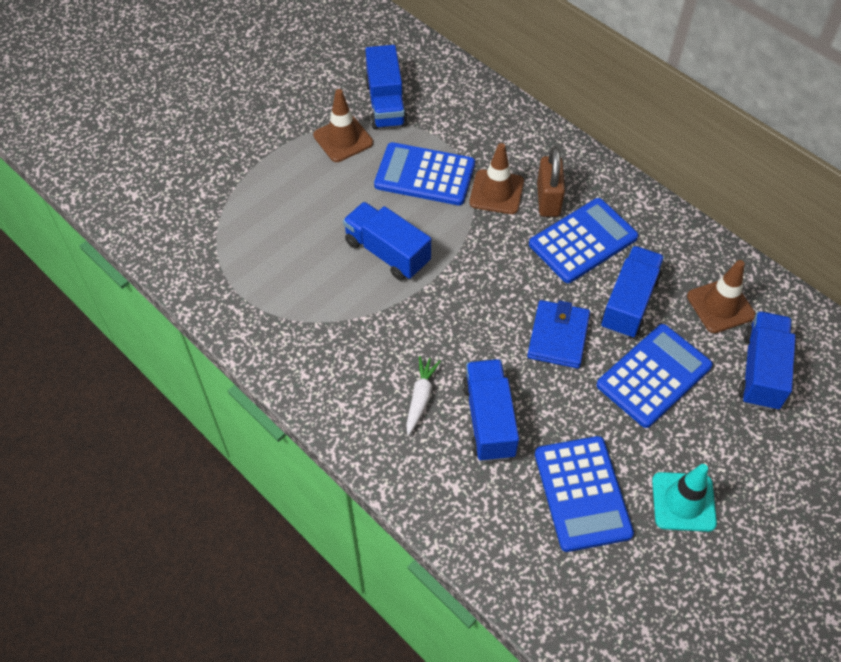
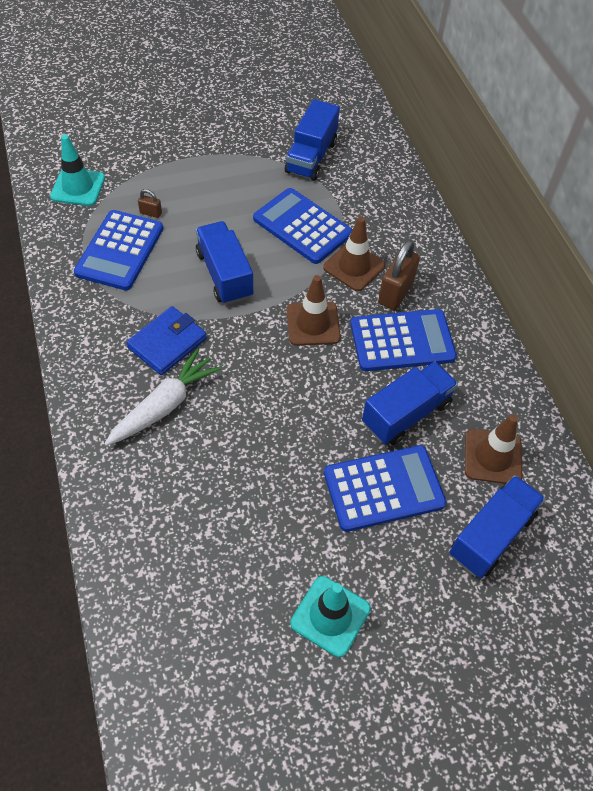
camera: 25 degrees right, 0 degrees up
brown traffic cone [313,89,373,162] -> brown traffic cone moved to [287,275,341,346]
white carrot [406,356,441,435] -> white carrot [104,349,222,446], size x1.60
blue truck [462,359,519,462] -> none
blue wallet [527,300,590,368] -> blue wallet moved to [126,306,207,375]
blue calculator [535,436,634,552] -> blue calculator moved to [74,210,163,290]
none -> turquoise traffic cone [50,135,105,206]
none -> brown padlock [138,189,162,218]

